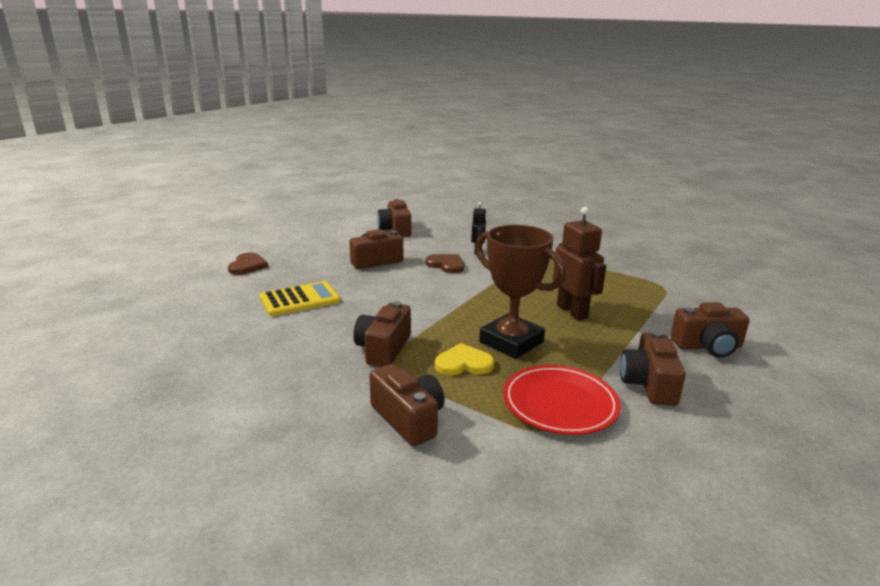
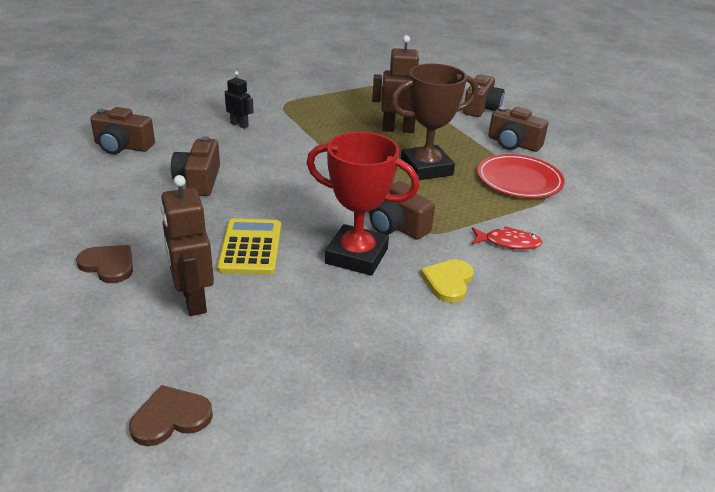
camera: 65 degrees left, 10 degrees up
brown camera [369,364,445,446] -> red fish [472,226,542,250]
brown heart [425,254,464,274] -> brown heart moved to [129,385,213,446]
yellow heart [435,343,494,375] -> yellow heart moved to [420,259,474,303]
none -> brown robot [161,175,214,316]
none -> red trophy [307,132,419,276]

